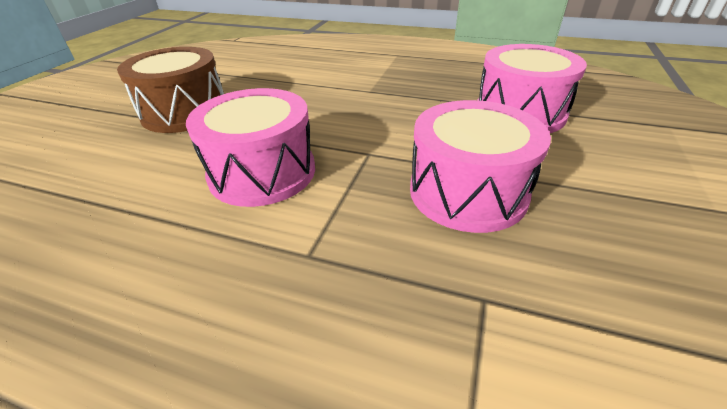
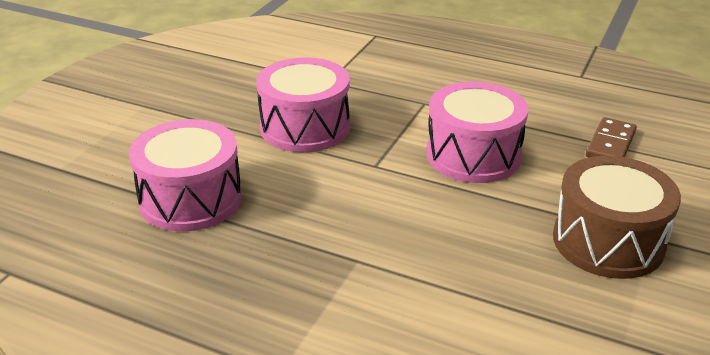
camera: 175 degrees left, 5 degrees down
none -> brown domino [586,117,637,157]

